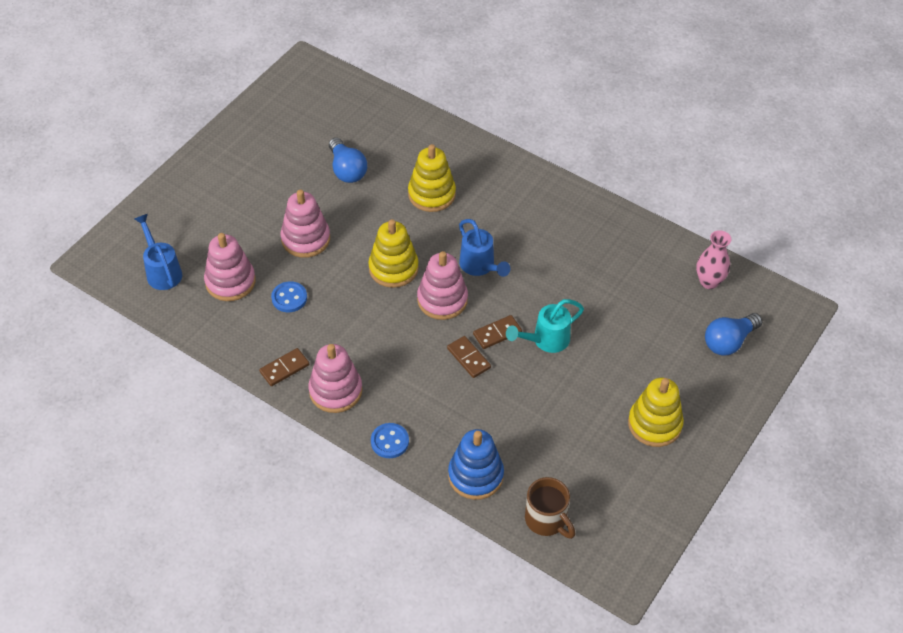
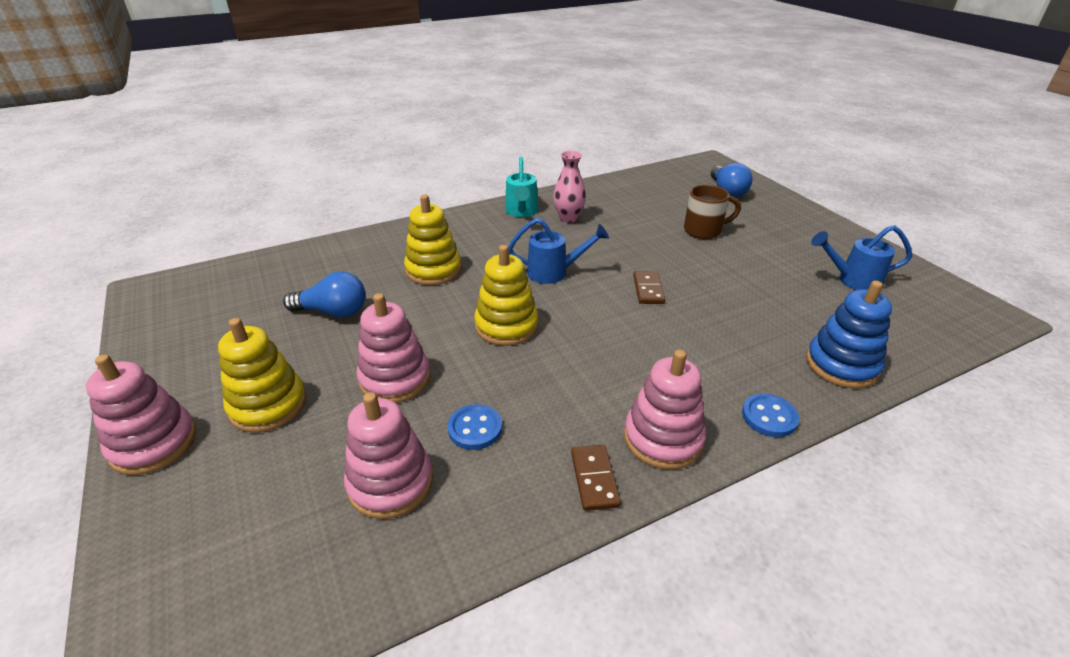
camera: 60 degrees left, 15 degrees down
blue watering can [134,214,182,290] -> blue watering can moved to [811,225,912,290]
pink stacking toy [417,251,468,320] -> pink stacking toy moved to [86,354,196,475]
brown domino [447,336,491,378] -> none
turquoise watering can [506,299,584,353] -> turquoise watering can moved to [505,156,538,217]
brown mug [525,477,575,539] -> brown mug moved to [684,185,741,239]
yellow stacking toy [628,378,684,447] -> yellow stacking toy moved to [218,318,306,432]
pink vase [696,230,732,289] -> pink vase moved to [553,151,586,223]

